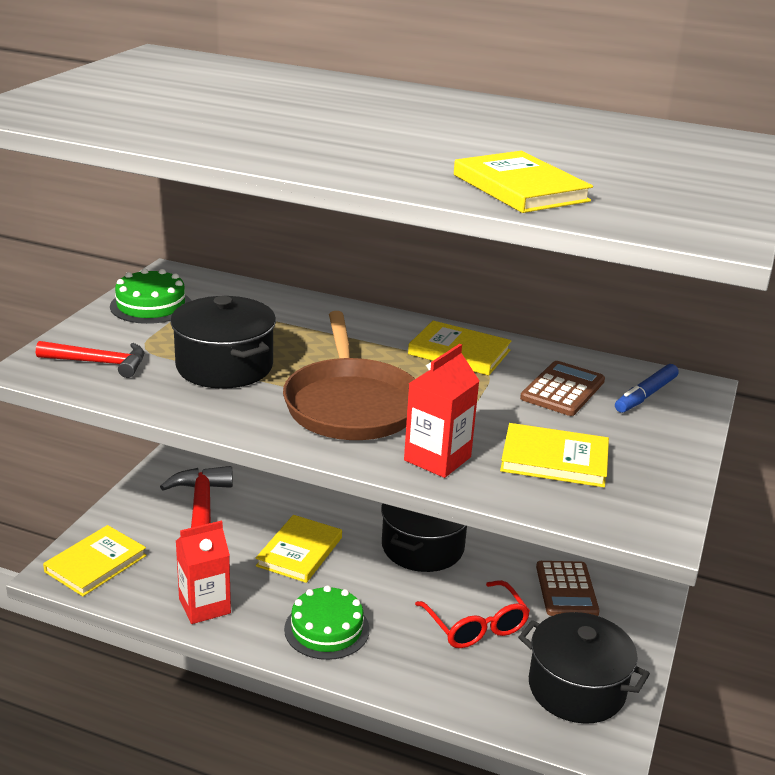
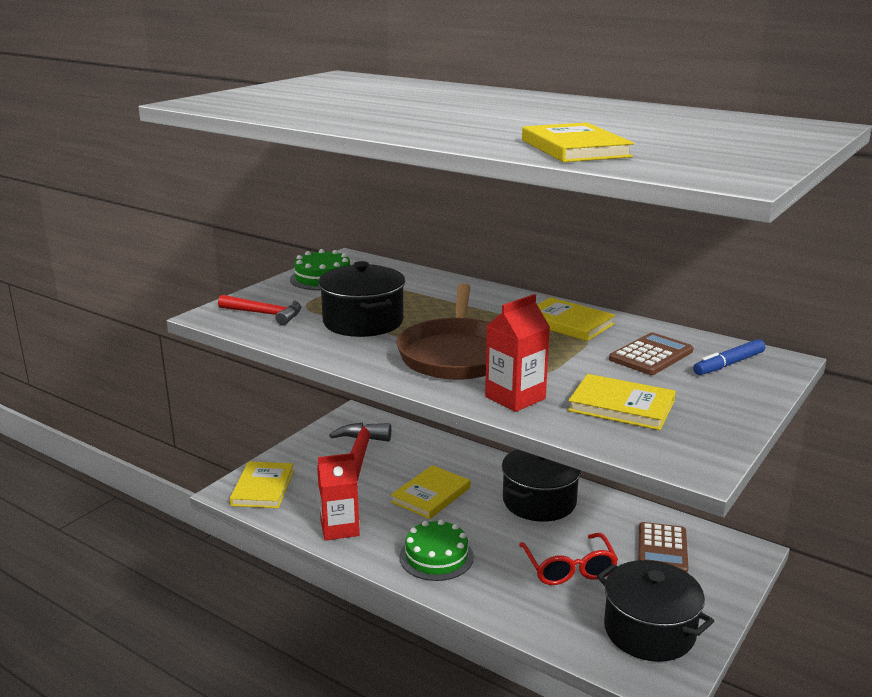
camera: 15 degrees right, 5 degrees down
yellow book [43,525,147,597] -> yellow book turned 45 degrees counterclockwise [230,461,294,508]

